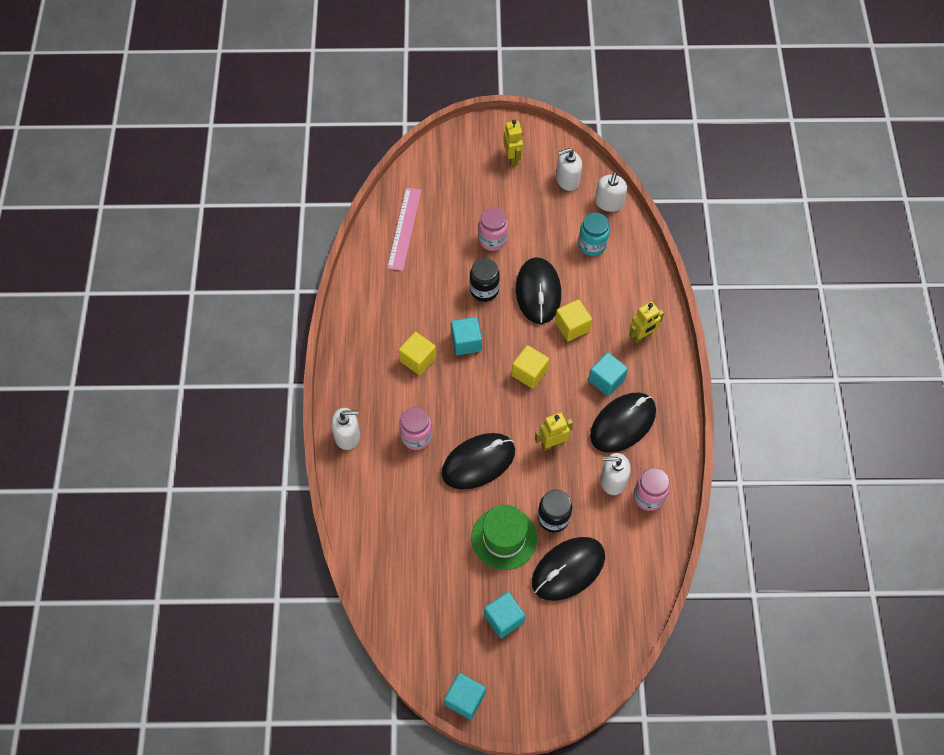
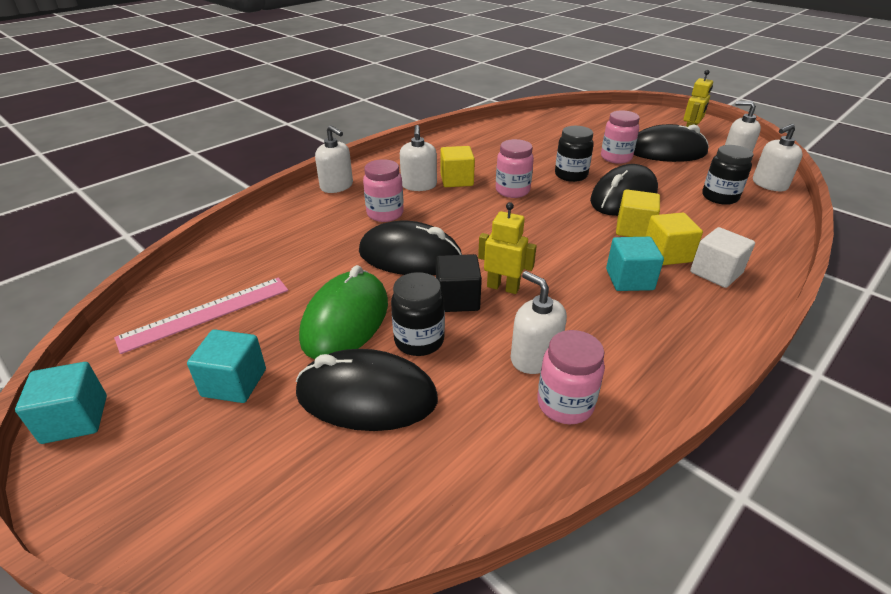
camera: 45 degrees right, 25 degrees down
pink ruler [387,188,421,271] -> pink ruler moved to [114,278,288,354]
turquoise cube [451,317,482,355] -> pink jar [496,139,534,198]
green hat [471,505,537,570] -> green mouse [299,265,388,359]
yellow cube [512,345,549,389] -> yellow cube moved to [645,213,703,265]
turquoise jar [578,213,610,256] -> black jar [702,145,753,205]
black mouse [590,393,656,453] -> black mouse moved to [634,124,709,162]
yellow robot [629,301,664,343] -> white cube [690,227,755,288]
none -> white soap dispenser [400,125,437,191]
none -> black cube [436,254,482,312]

